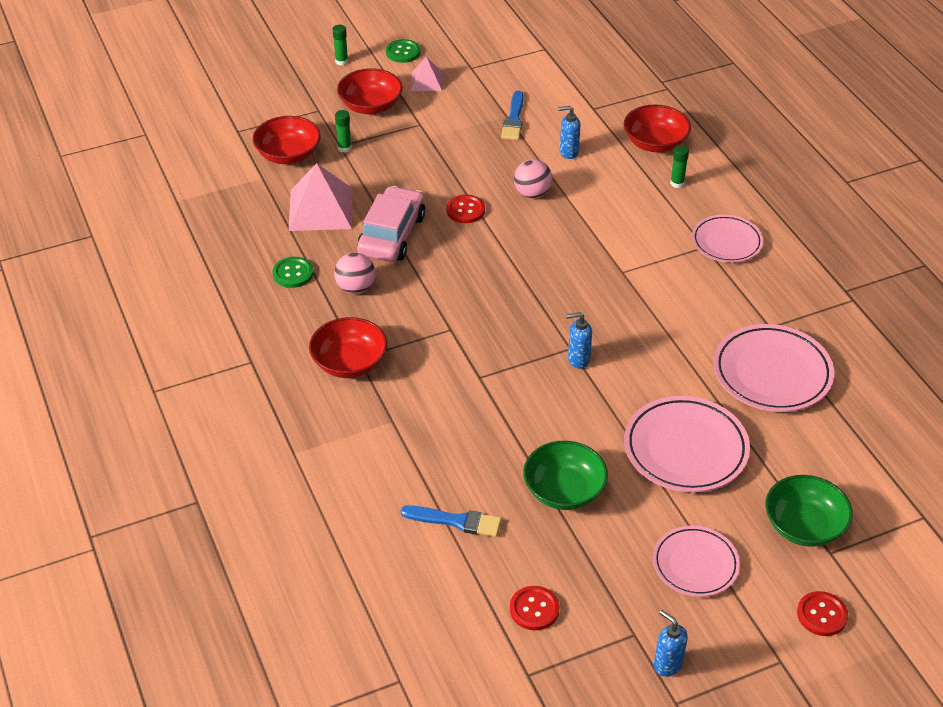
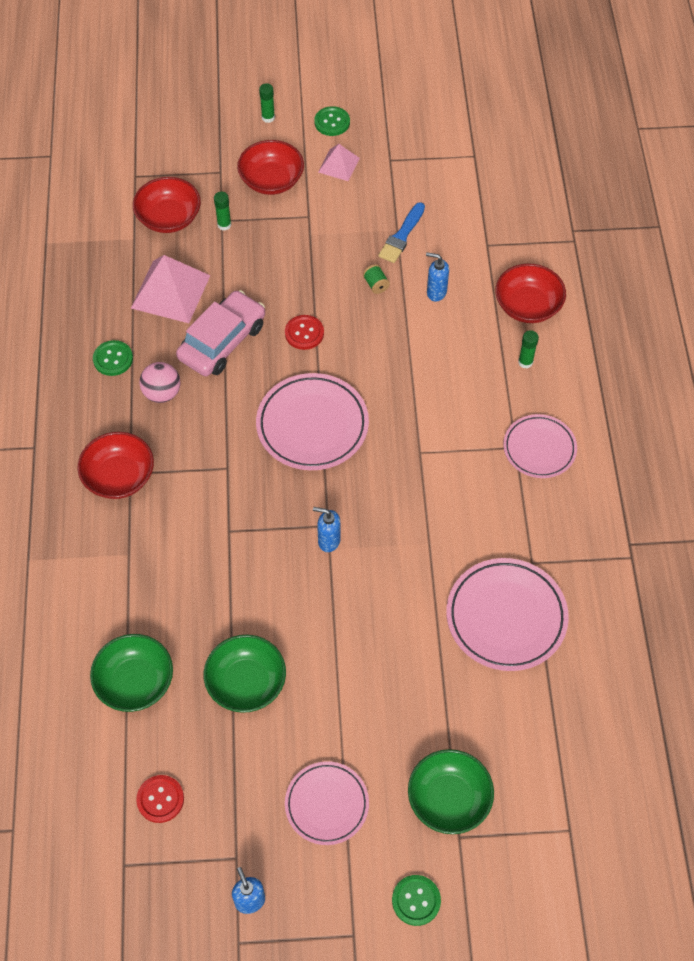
camera: 20 degrees right, 15 degrees up
blue brush [401,505,502,537] -> green bowl [90,634,173,712]
pink ball [514,159,552,198] -> none
pink plate [624,396,750,492] -> pink plate moved to [256,373,369,470]
red button [797,591,848,636] -> green button [392,875,441,926]
none -> green spool [363,264,390,294]

